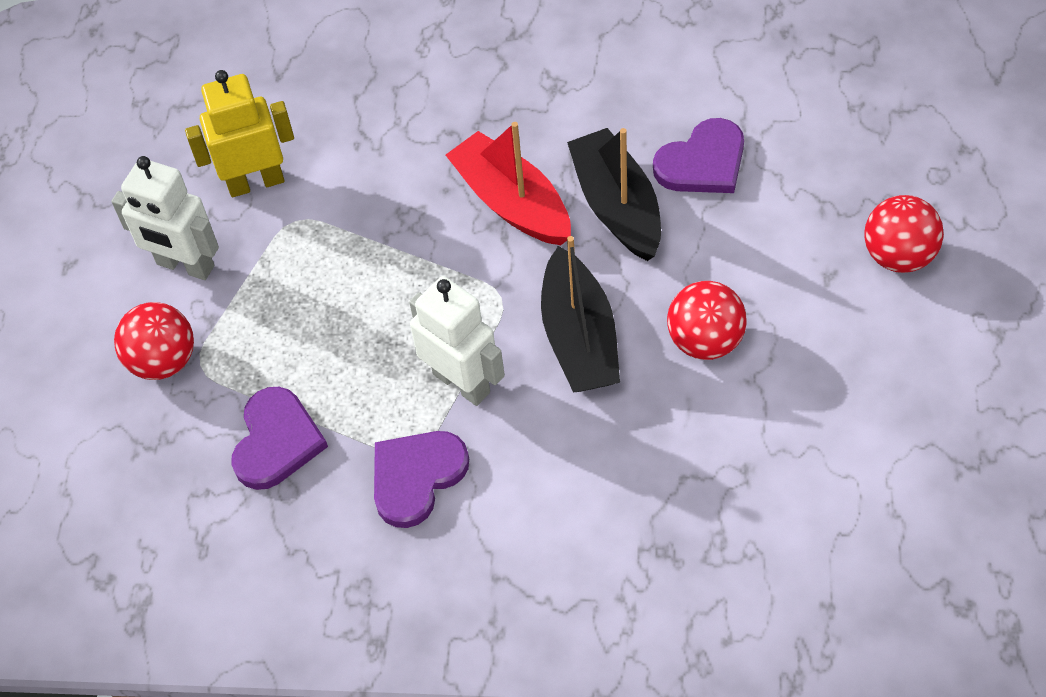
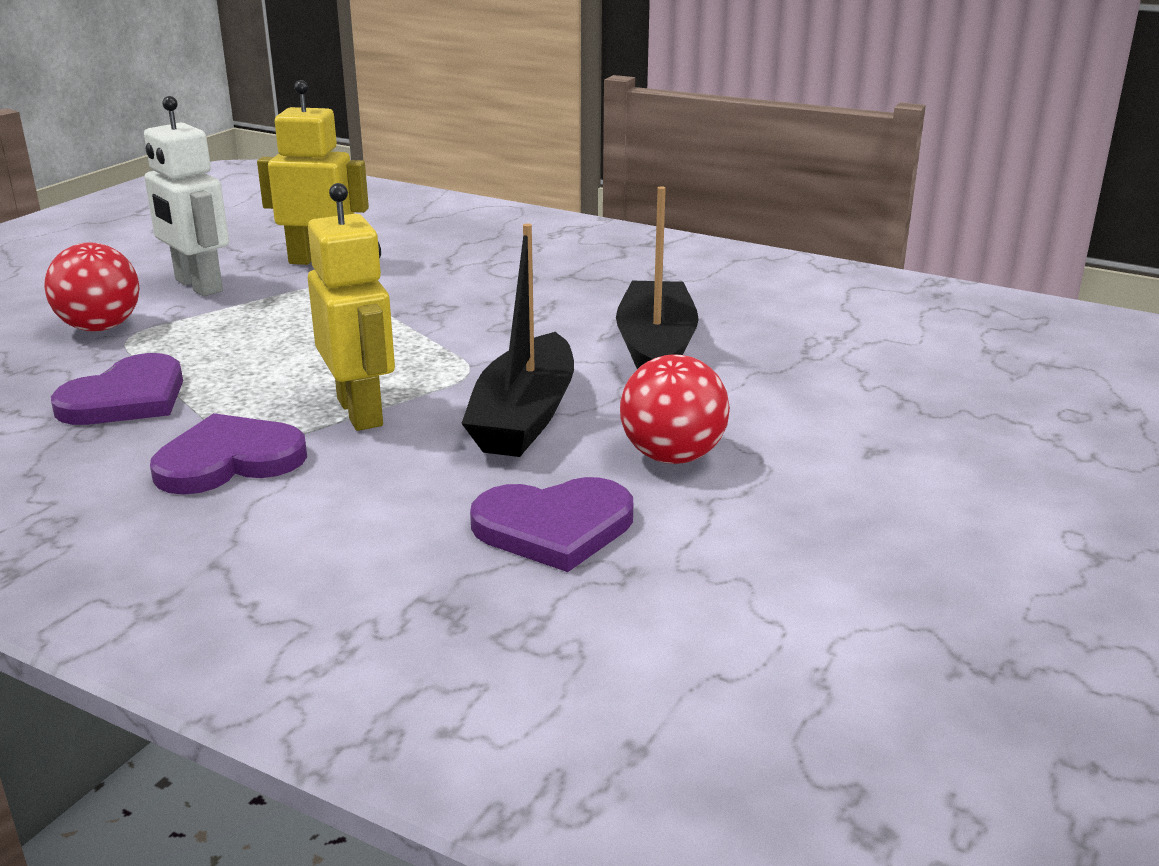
camera: 20 degrees right, 30 degrees down
white robot [409,276,505,406] -> yellow robot [308,183,395,431]
red boat [446,122,571,245] -> none
purple heart [653,118,744,193] -> purple heart moved to [470,477,633,572]
red ball [864,195,944,273] -> none

